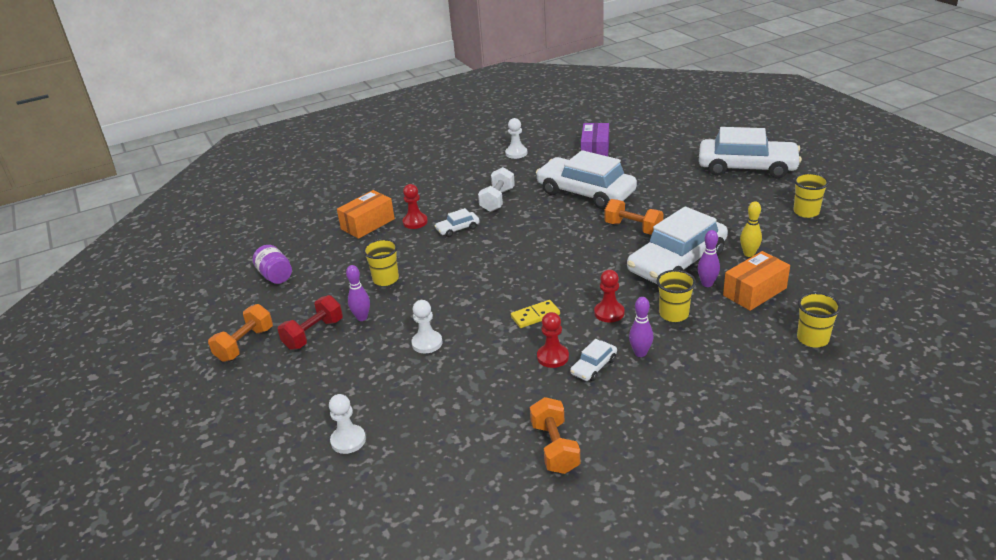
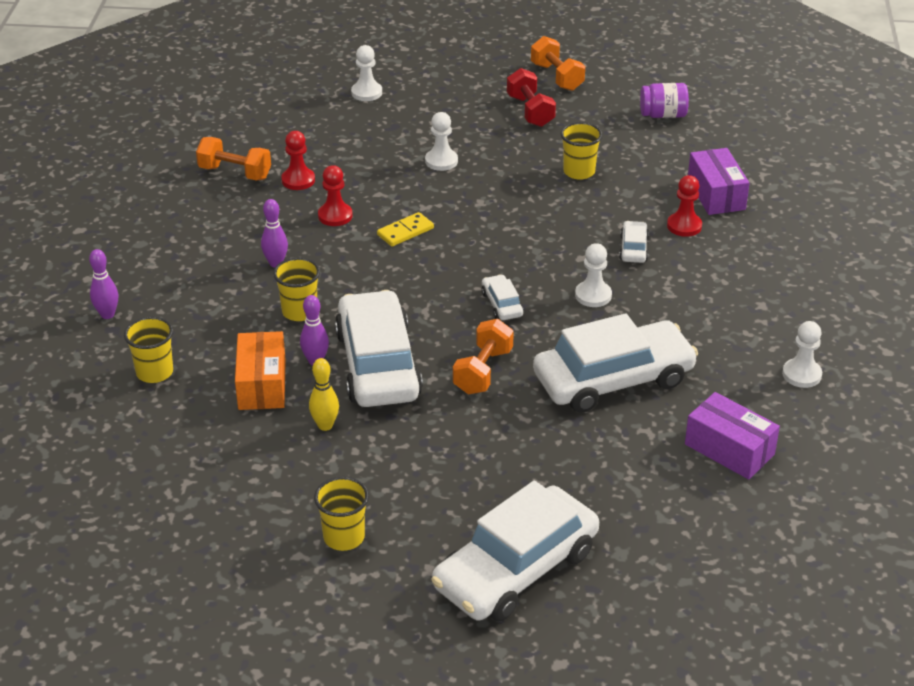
camera: 120 degrees right, 5 degrees up
orange box [337,190,395,239] -> purple box [688,148,750,215]
purple bowling pin [346,265,370,321] -> purple bowling pin moved to [89,249,118,319]
white dumbbell [478,167,515,212] -> none
yellow domino [511,300,560,328] -> yellow domino turned 45 degrees clockwise [377,212,434,247]
white car [570,339,617,381] -> white car moved to [481,274,523,320]
red pawn [594,270,625,323] -> red pawn moved to [281,131,315,190]
orange dumbbell [605,199,663,235] -> orange dumbbell turned 45 degrees counterclockwise [453,319,514,394]
none -> white pawn [575,243,612,307]

